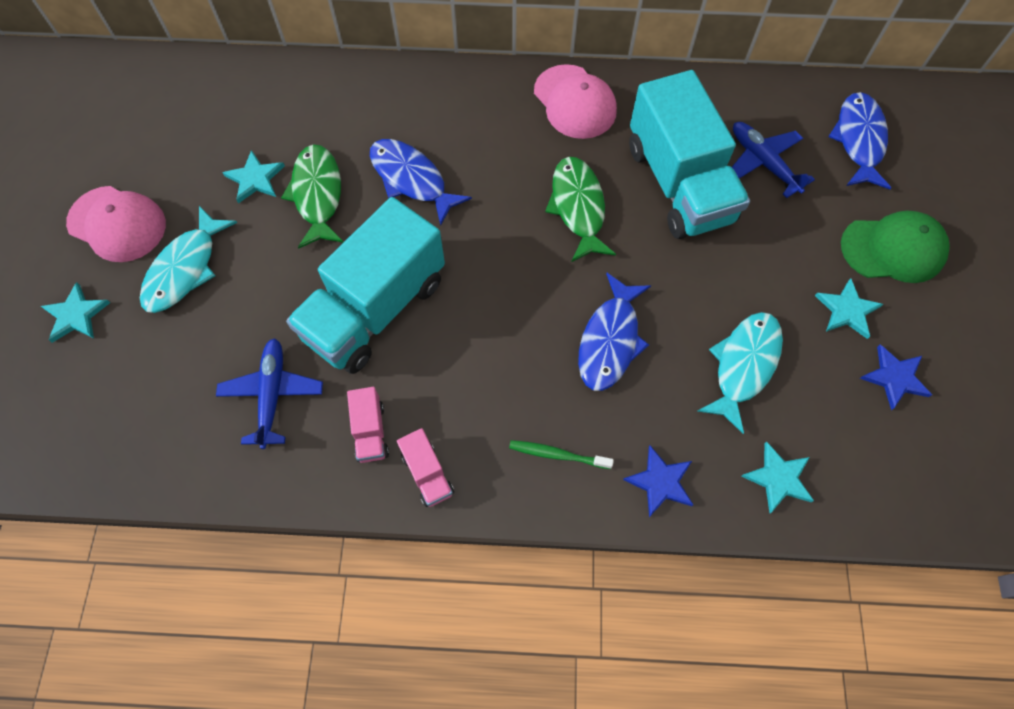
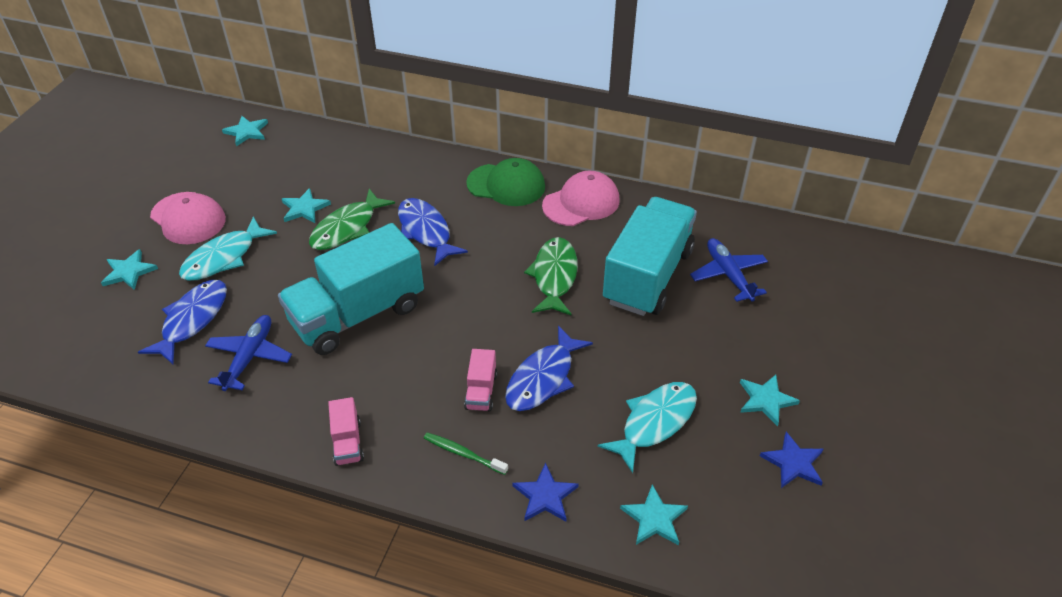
camera: 15 degrees right, 20 degrees down
green fish [281,145,344,248] -> green fish turned 150 degrees counterclockwise [309,189,395,250]
pink truck [347,387,389,463] -> pink truck moved to [464,349,498,411]
pink cap [534,64,617,139] -> pink cap turned 105 degrees counterclockwise [542,171,620,226]
turquoise truck [629,70,750,239] -> turquoise truck turned 150 degrees counterclockwise [603,197,697,316]
blue fish [828,92,891,189] -> blue fish moved to [138,280,227,365]
green cap [841,211,950,283] -> green cap moved to [466,158,545,206]
none -> turquoise star [222,116,268,146]

